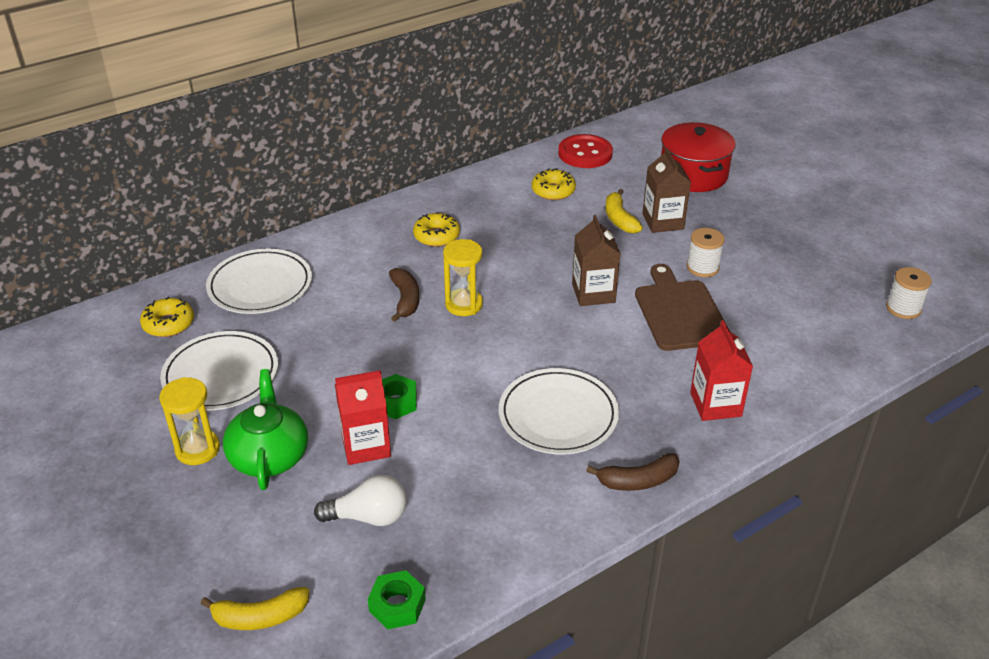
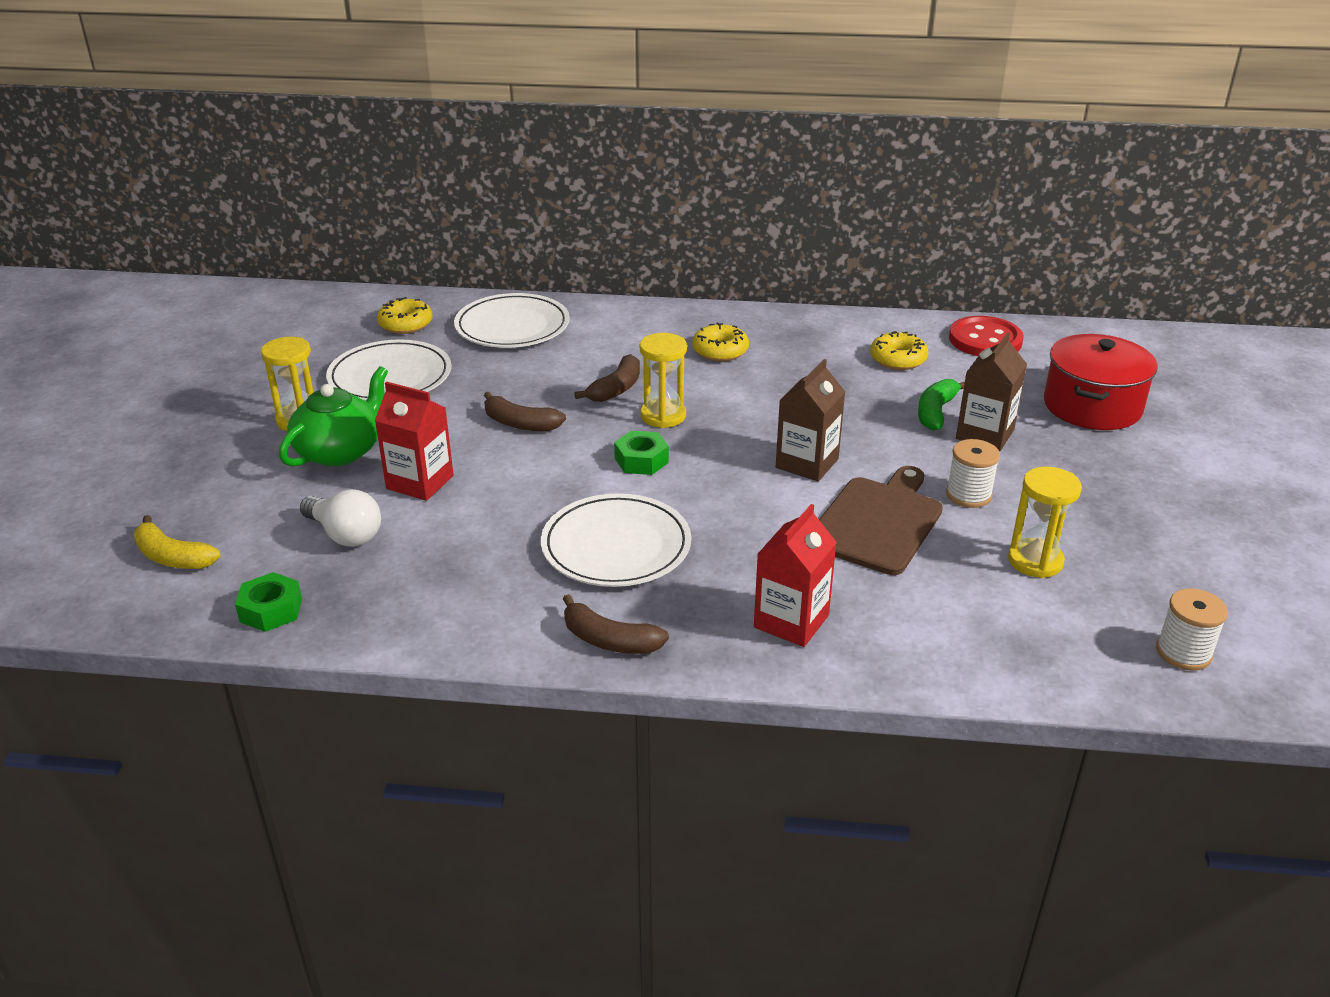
camera: 40 degrees right, 5 degrees down
green nut [382,374,417,419] -> green nut moved to [614,431,669,475]
yellow banana [605,189,643,233] -> green banana [918,379,965,431]
none -> brown banana [484,392,566,431]
none -> yellow hourglass [1008,467,1082,578]

